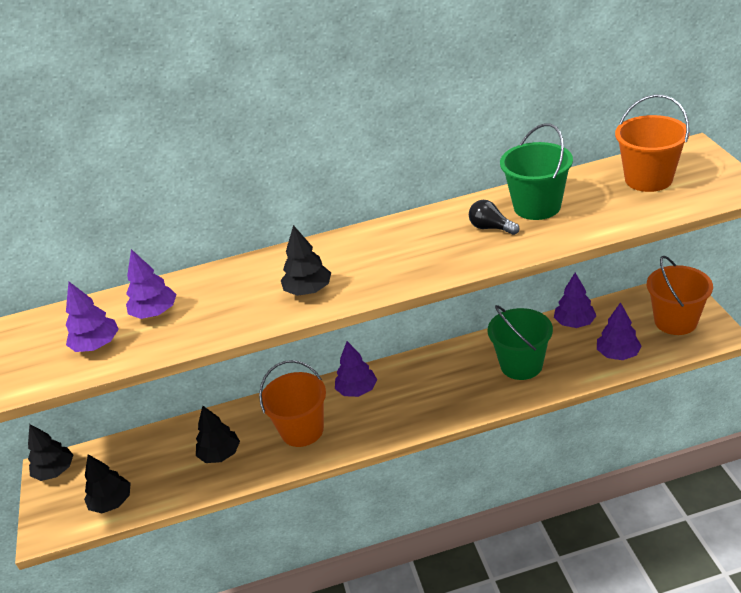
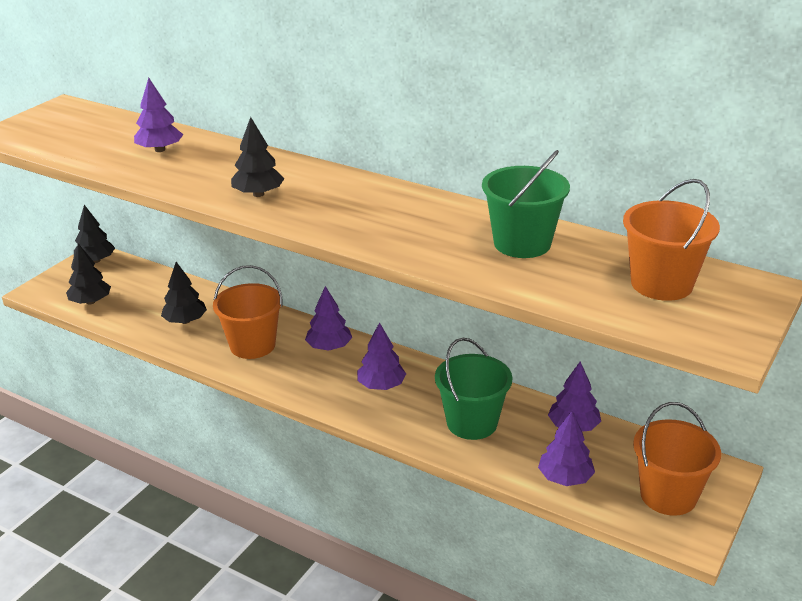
camera: 40 degrees right, 5 degrees down
purple tree [66,282,119,352] -> purple tree moved to [357,322,406,390]
black light bulb [469,200,520,235] -> none

